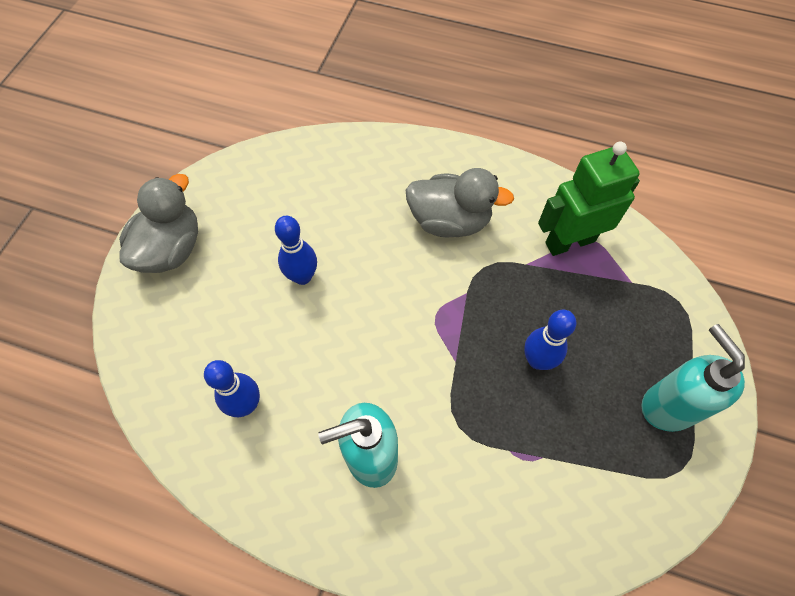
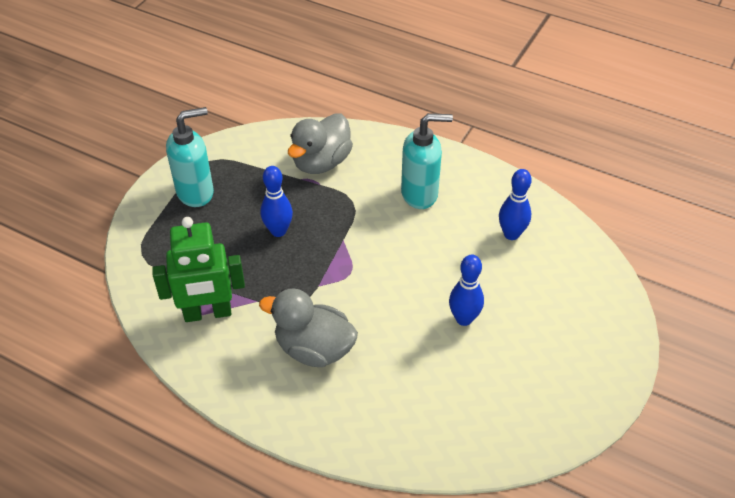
camera: 170 degrees left, 15 degrees down
grey duck [119,174,198,273] -> grey duck moved to [288,113,353,174]
turquoise soap dispenser [642,324,745,432] -> turquoise soap dispenser turned 105 degrees counterclockwise [166,107,214,207]

